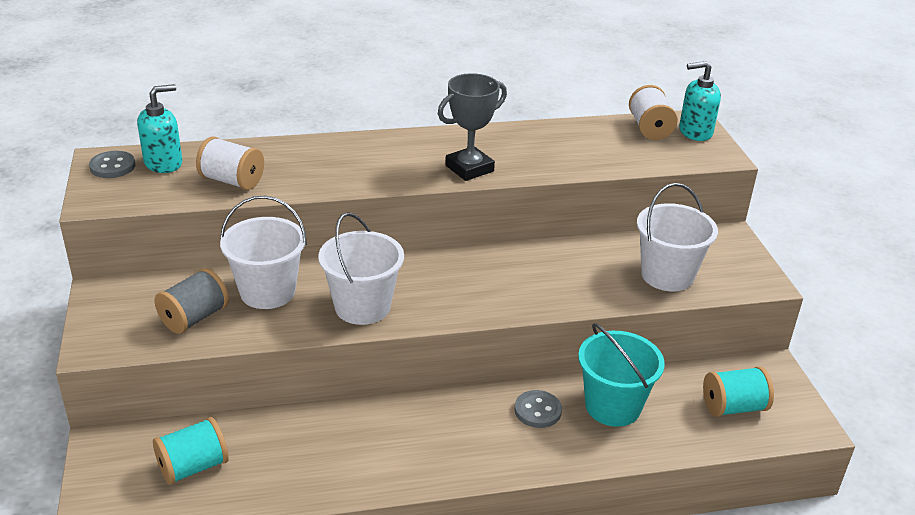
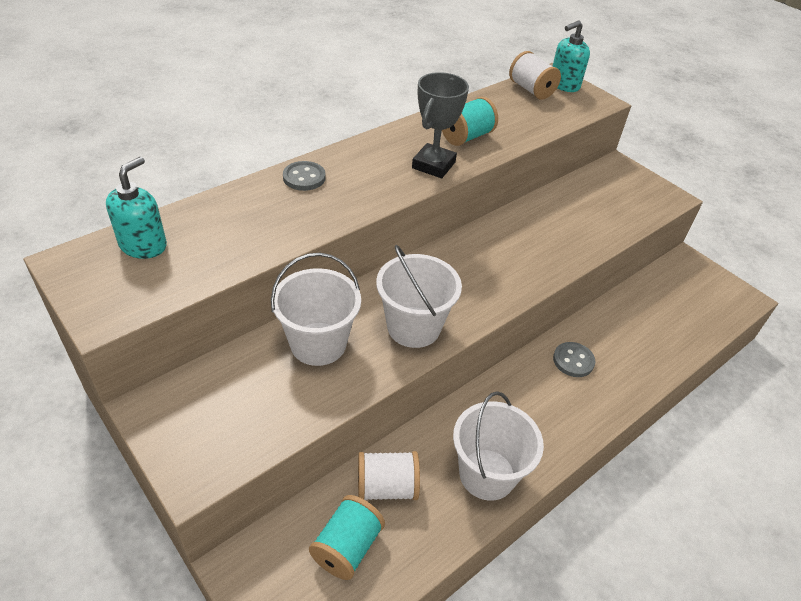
camera: 30 degrees left, 10 degrees up
grey button [89,151,136,178] -> grey button moved to [283,161,326,191]
grey spool [155,268,229,334] -> none
white spool [196,137,264,190] -> white spool moved to [358,451,420,500]
turquoise bucket [578,323,665,427] -> none
white bucket [637,183,718,292] -> white bucket moved to [453,391,544,501]
turquoise spool [703,366,774,417] -> turquoise spool moved to [442,97,498,146]

